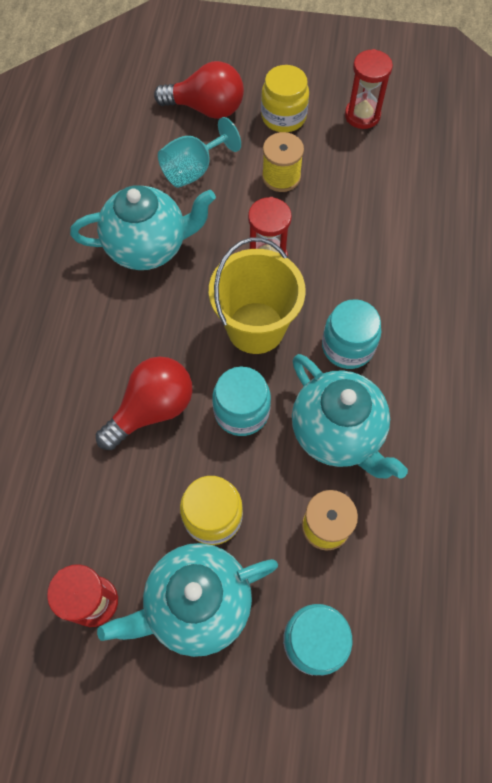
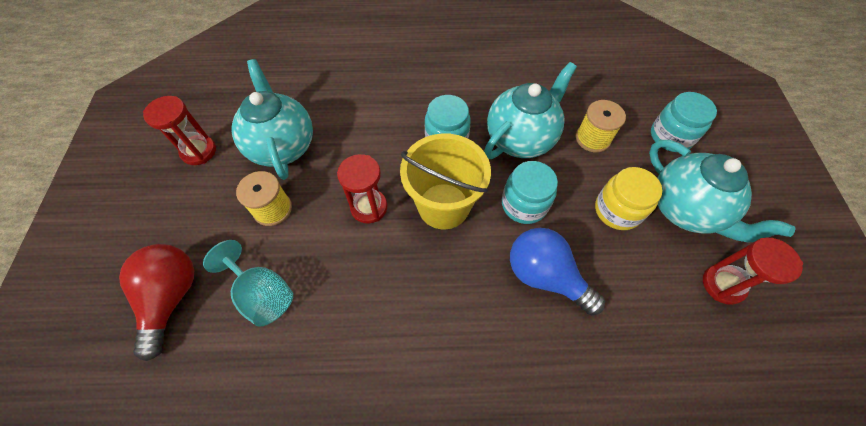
camera: 100 degrees left, 5 degrees down
turquoise teapot [70,185,216,270] -> turquoise teapot moved to [232,59,313,180]
red light bulb [96,356,193,450] -> blue light bulb [510,228,605,315]
yellow jar [261,65,309,132] -> none

